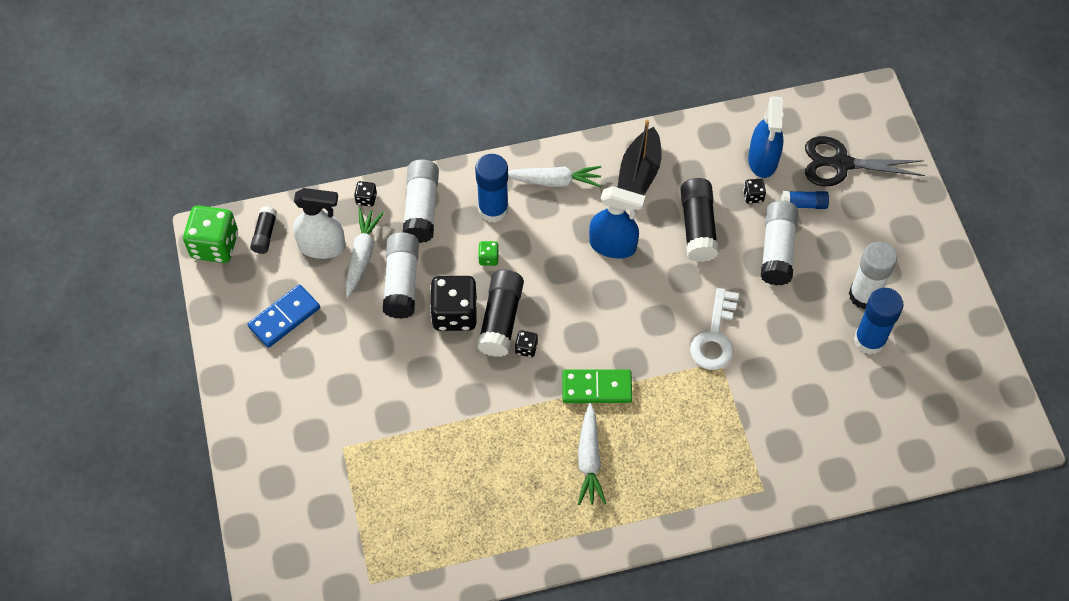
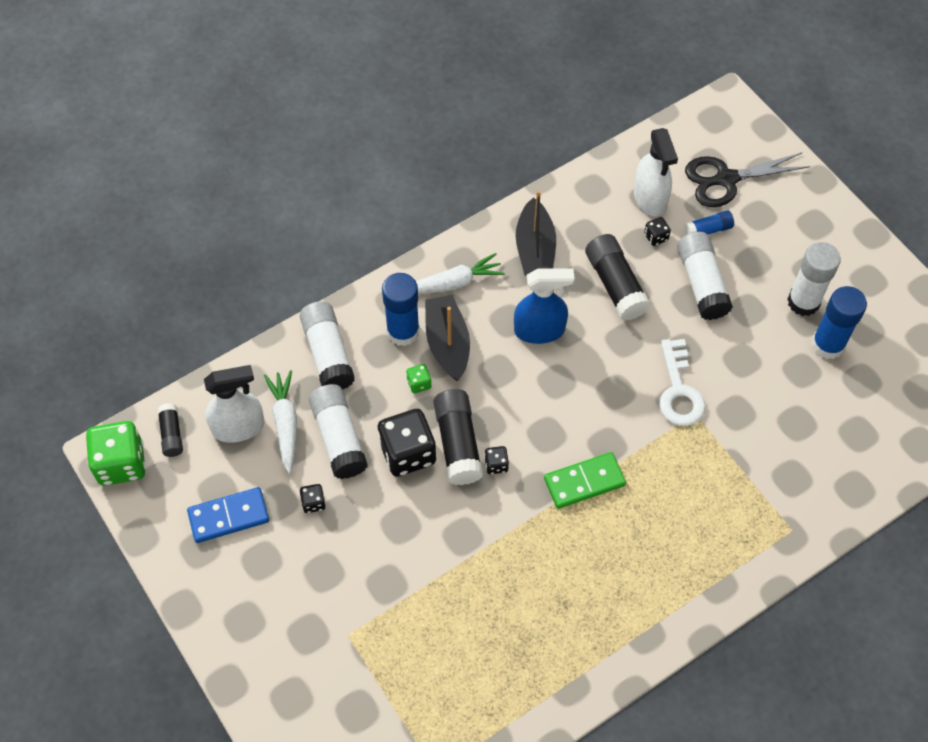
camera: 20 degrees left, 0 degrees up
blue domino [248,284,320,348] -> blue domino turned 45 degrees clockwise [187,487,269,543]
black dice [354,181,377,207] -> black dice moved to [300,484,325,513]
white carrot [578,403,606,505] -> none
blue spray bottle [748,96,784,178] -> white spray bottle [634,128,678,217]
none -> black boat [425,295,470,381]

